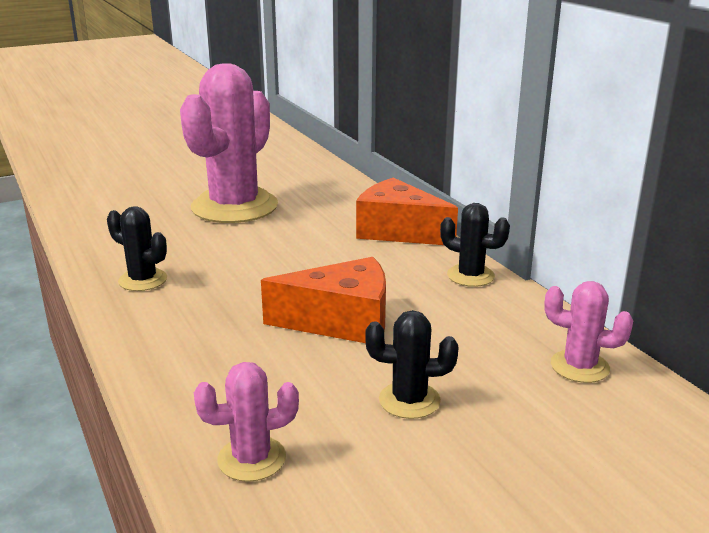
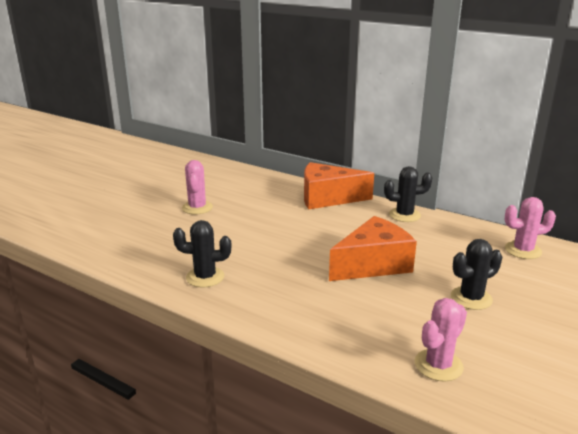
camera: 30 degrees left, 0 degrees up
pink cactus [180,63,278,223] -> pink cactus [182,160,213,214], size x0.46

